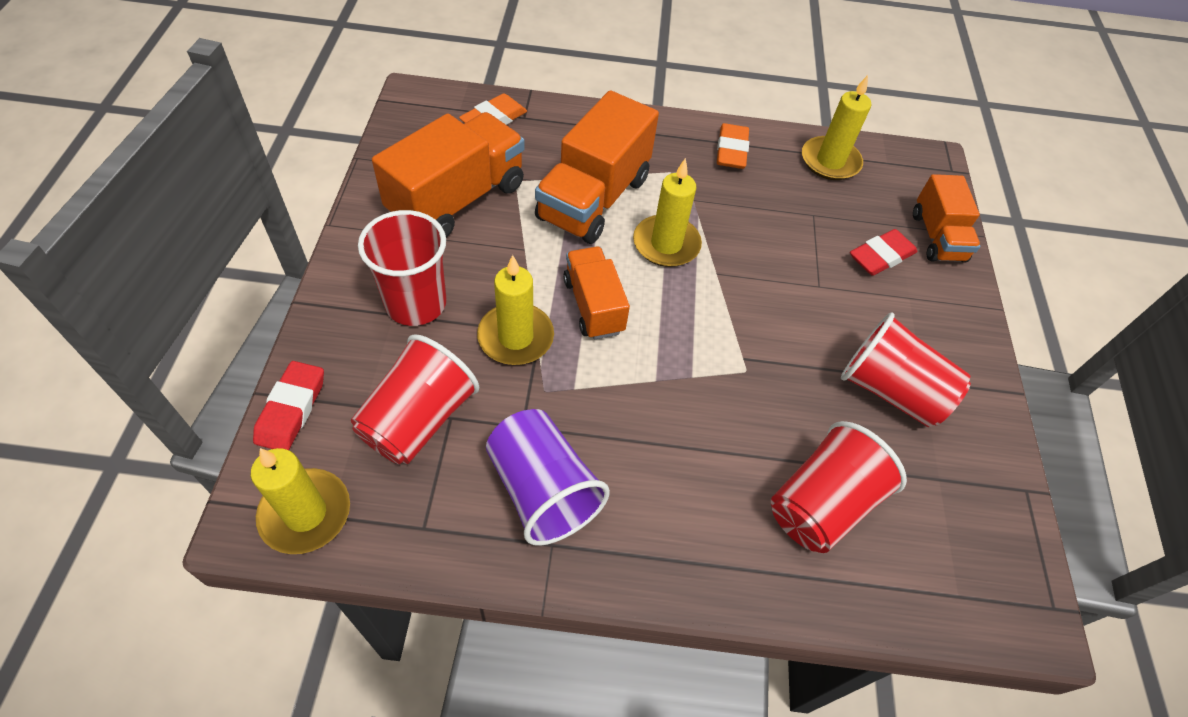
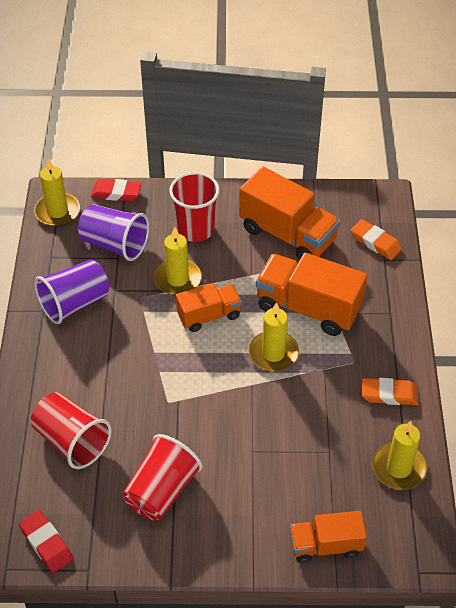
camera: 90 degrees right, 5 degrees down
red cup [351,334,479,464] -> purple cup [78,204,149,261]
red eraser [850,229,917,276] -> red eraser moved to [19,510,73,573]

